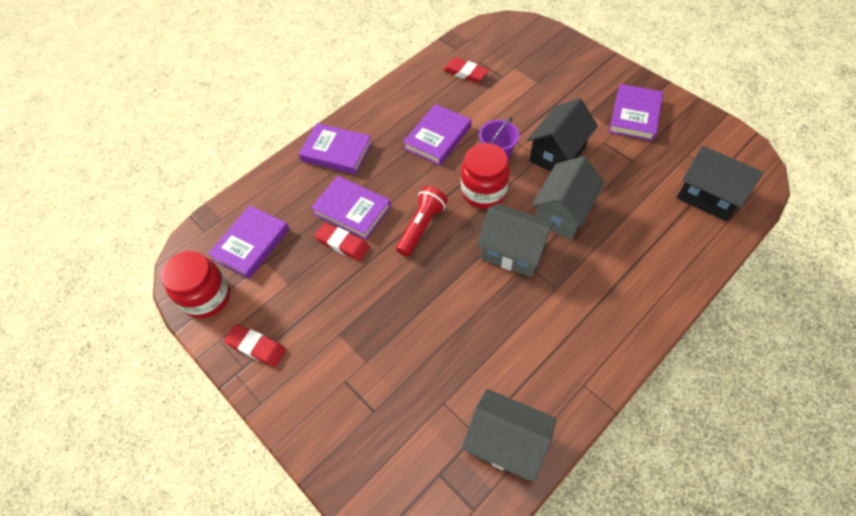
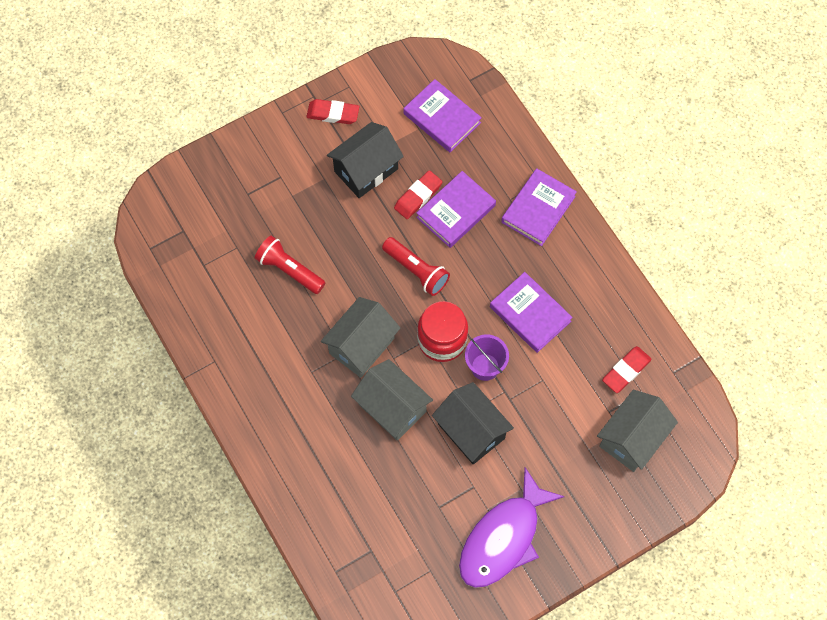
camera: 100 degrees right, 10 degrees up
red jar [161,251,230,318] -> none
red eraser [224,324,286,367] -> red eraser turned 60 degrees clockwise [306,99,359,124]
grey house [462,389,557,482] -> grey house moved to [597,390,678,472]
purple book [609,84,663,141] -> purple fish [459,468,565,588]
black house [677,146,764,221] -> black house moved to [327,122,404,198]
none -> red flashlight [255,236,325,294]

